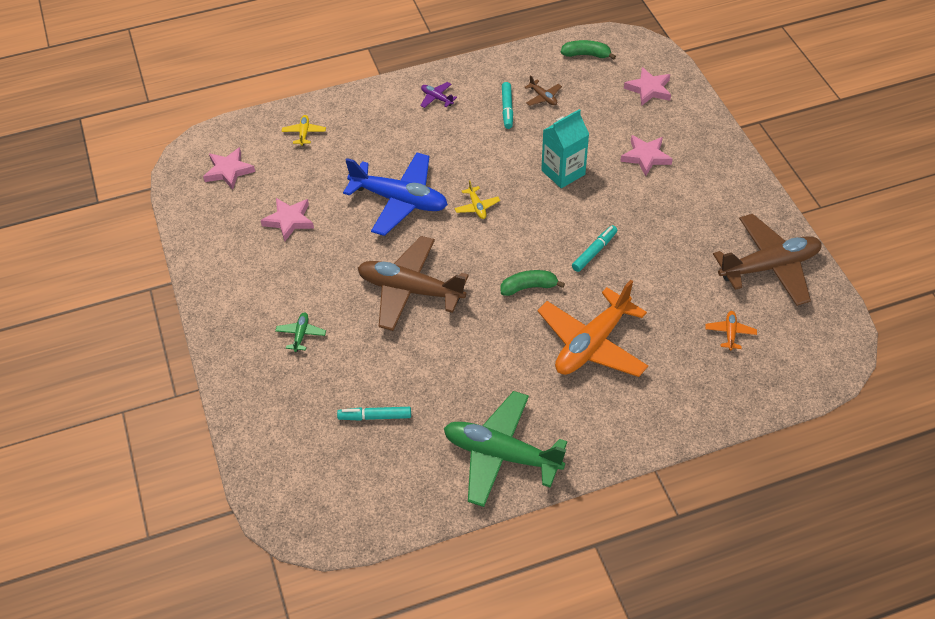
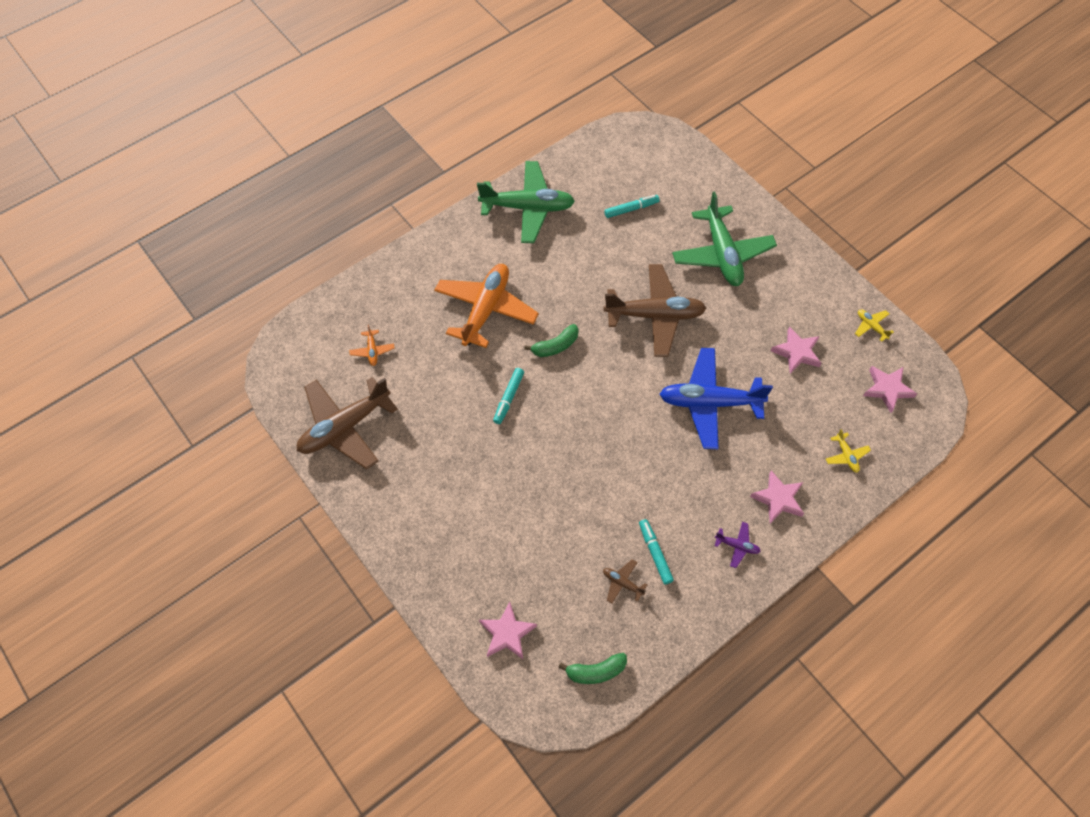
camera: 160 degrees right, 10 degrees up
green plane [275,312,326,352] -> green plane [672,192,777,286], size x2.45
yellow plane [454,180,500,219] -> yellow plane moved to [855,309,894,342]
turquoise carton [541,109,589,188] -> none
pink star [620,135,673,176] -> pink star moved to [750,470,804,523]

